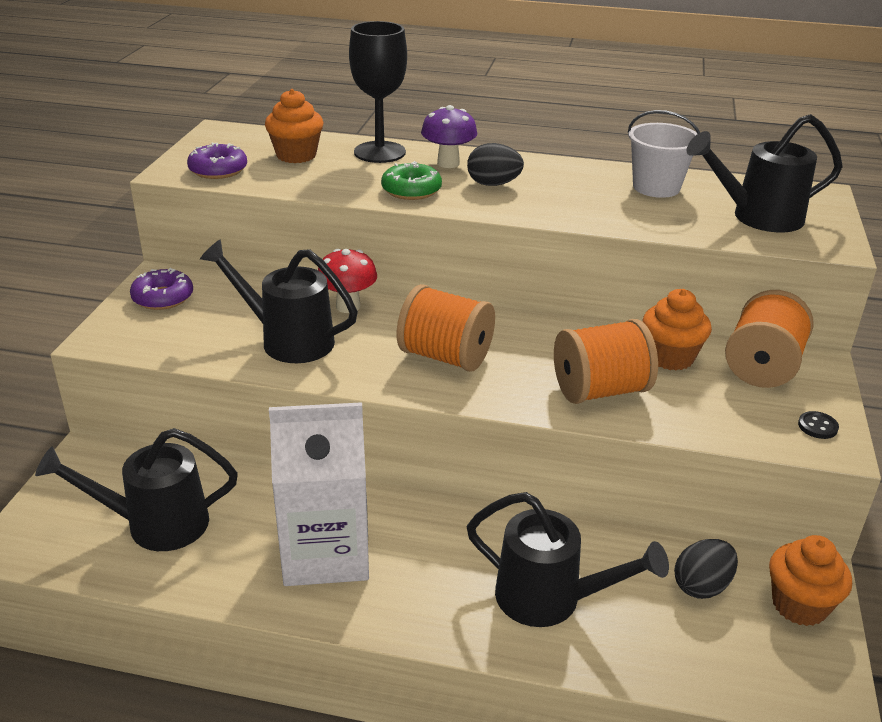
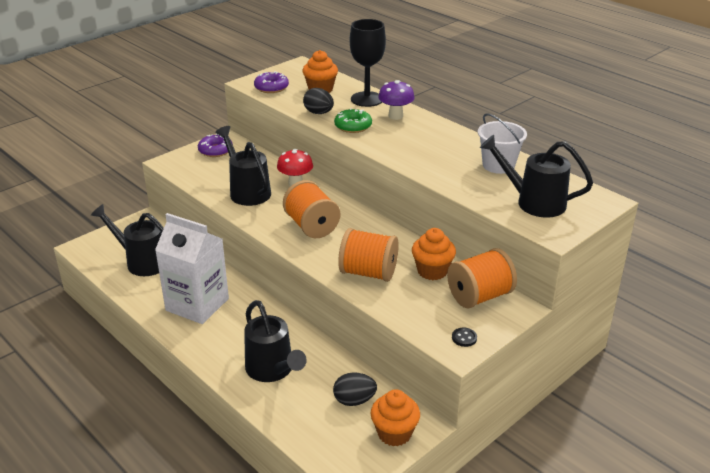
camera: 35 degrees right, 0 degrees up
black egg [467,143,524,186] -> black egg moved to [303,88,334,114]

